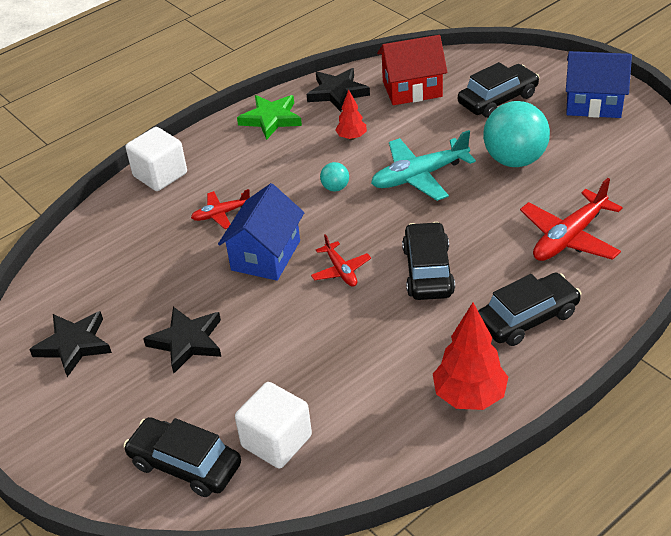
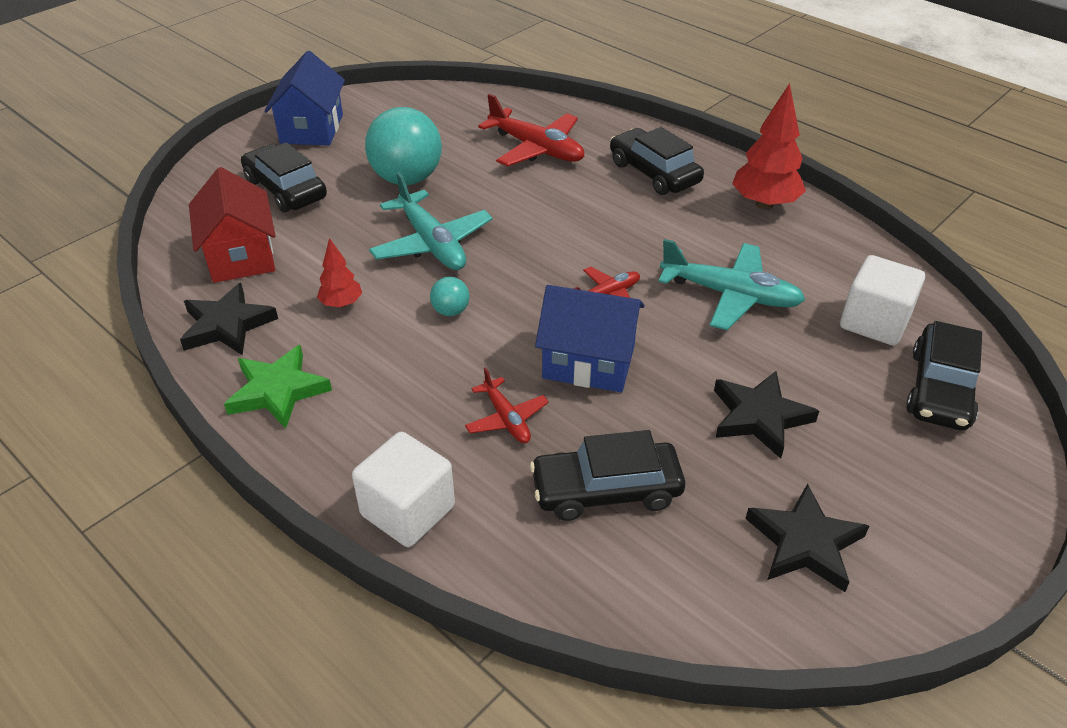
camera: 100 degrees left, 0 degrees up
black car [402,222,455,300] -> black car moved to [530,430,685,521]
none -> turquoise plane [658,239,805,330]

